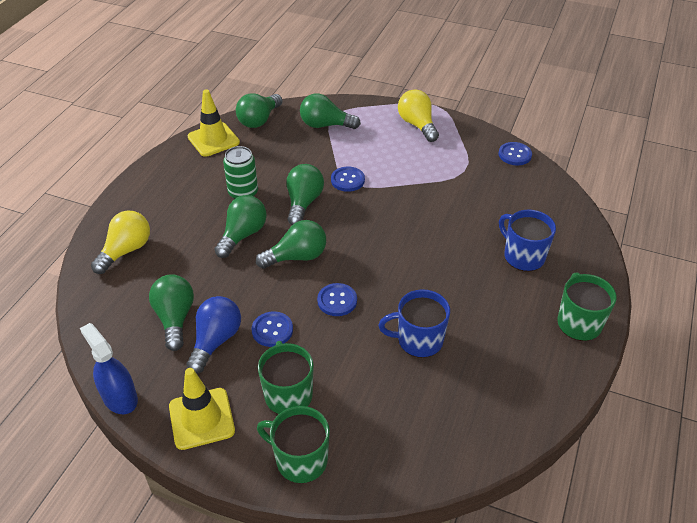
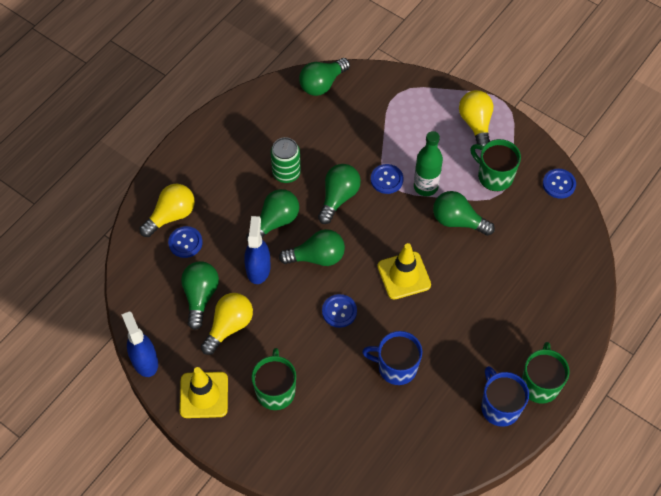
camera: 15 degrees right, 15 degrees up
blue light bulb [187,296,241,373] -> yellow light bulb [201,293,253,355]
yellow traffic cone [188,89,240,157] -> yellow traffic cone moved to [378,243,431,299]
blue button [252,311,293,347] -> blue button moved to [168,226,203,258]
green mug [257,406,330,483] -> green mug moved to [470,139,521,191]
green light bulb [300,93,361,129] -> green light bulb moved to [433,191,495,236]
blue mug [499,210,556,271] -> blue mug moved to [481,366,529,427]
none -> blue spray bottle [244,216,270,284]
none -> green bottle [414,131,443,196]

